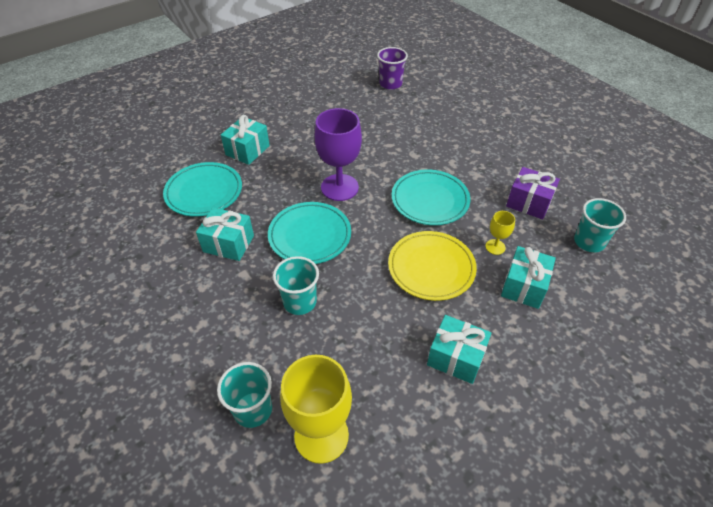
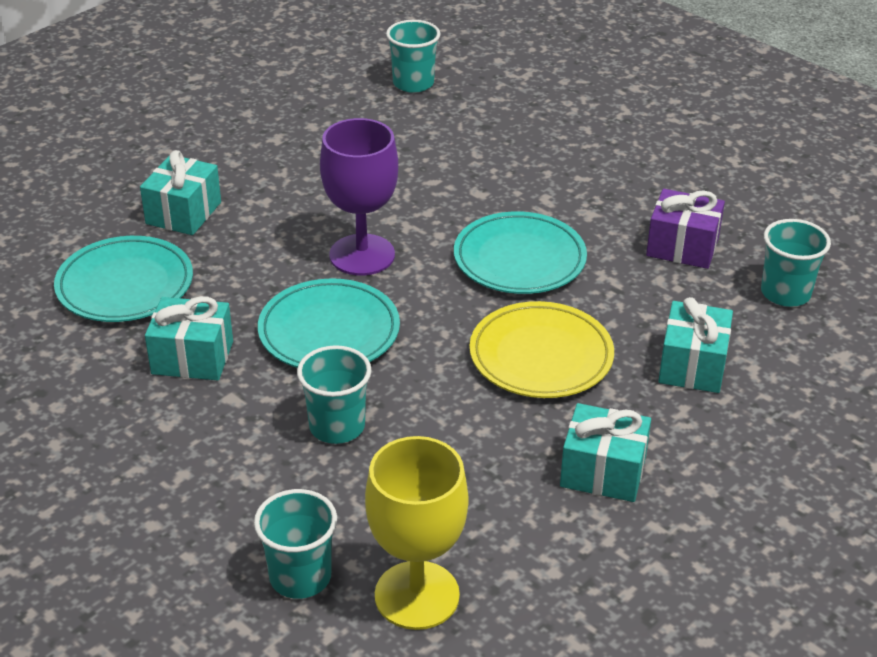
camera: 10 degrees left, 10 degrees down
purple cup [377,47,408,89] -> turquoise cup [386,20,440,93]
yellow goblet [485,211,515,255] -> none

